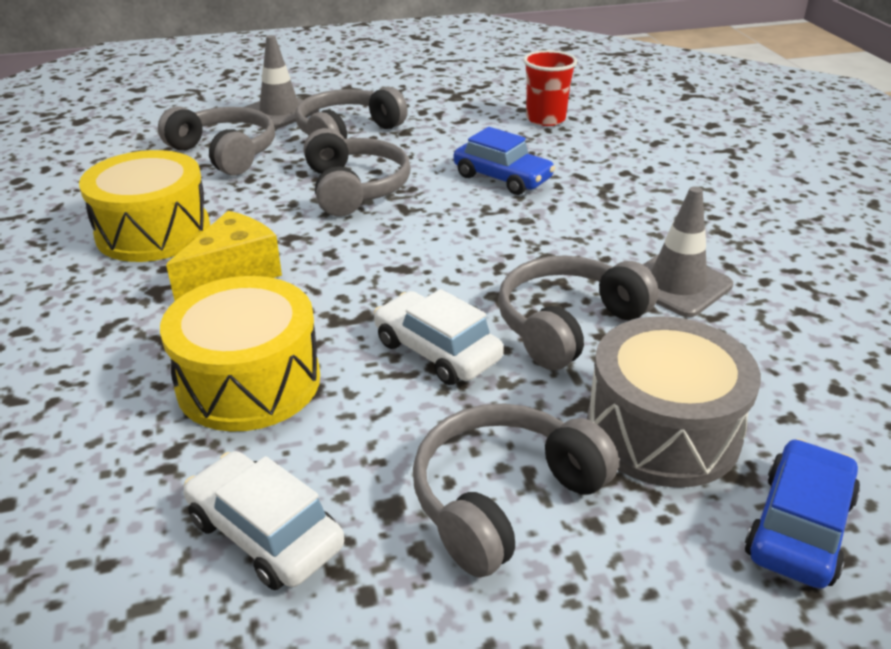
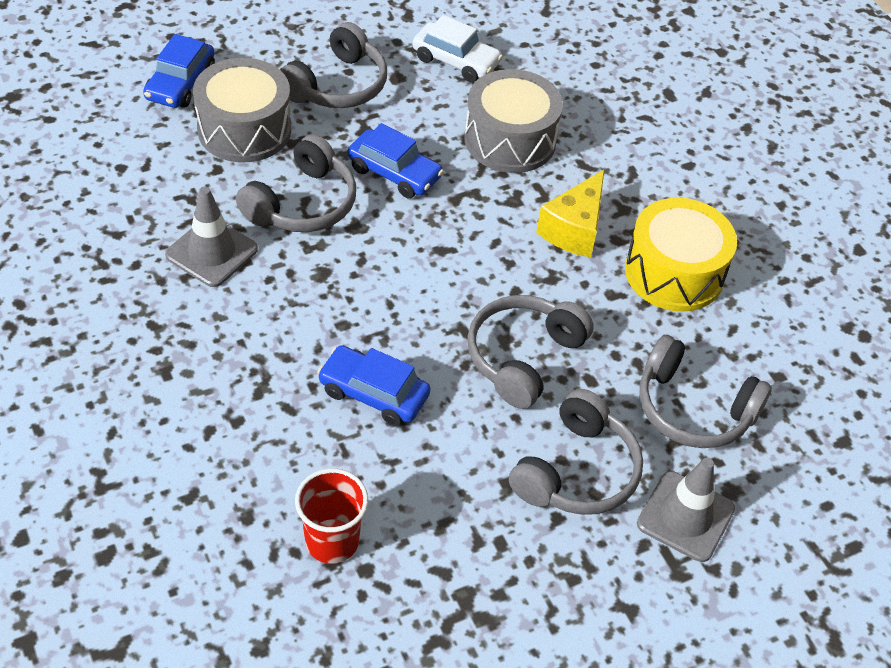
camera: 165 degrees right, 15 degrees up
yellow drum [160,276,320,432] -> grey drum [464,69,563,173]
grey headphones [304,128,411,216] -> grey headphones turned 60 degrees clockwise [467,295,594,409]
white car [374,289,504,385] -> blue car [348,123,444,198]

